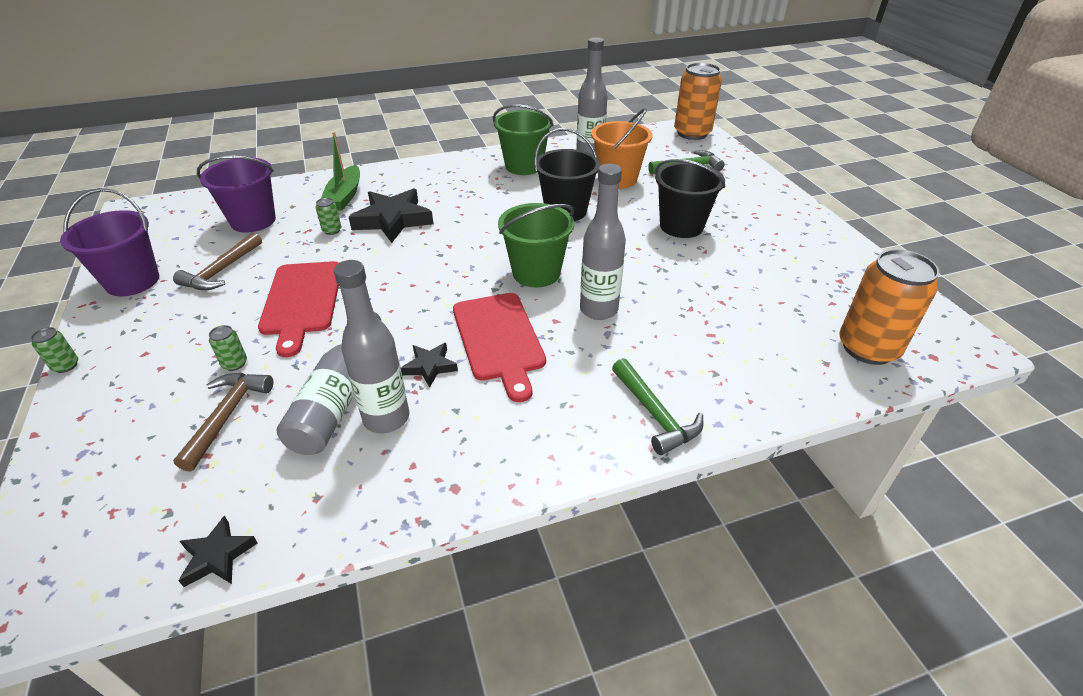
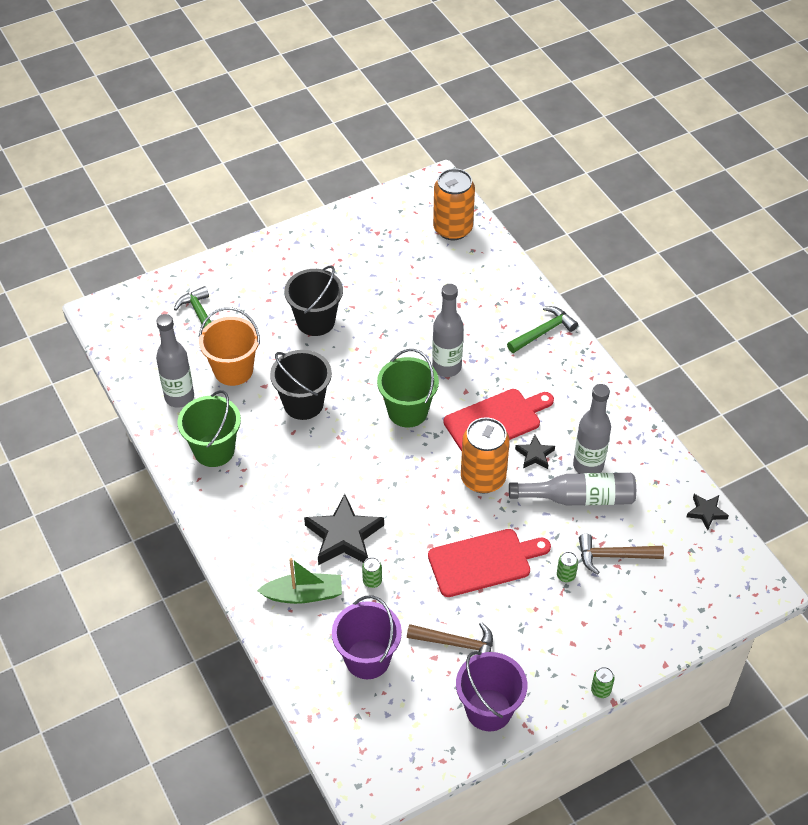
camera: 100 degrees left, 10 degrees up
orange can [674,63,722,140] -> orange can moved to [461,417,510,493]

